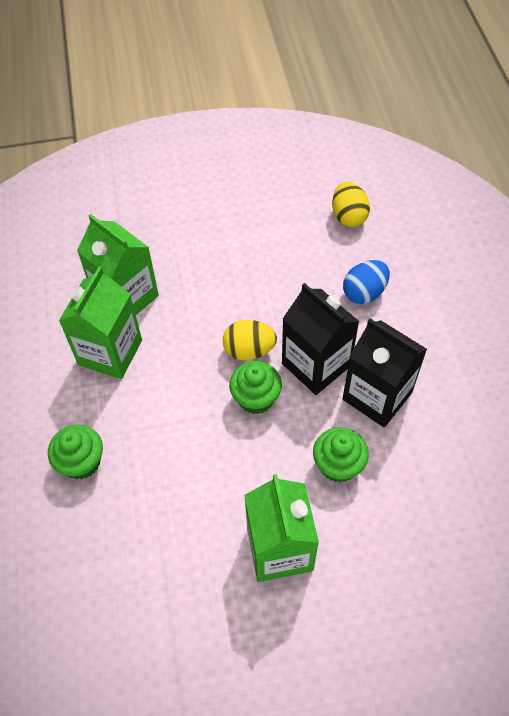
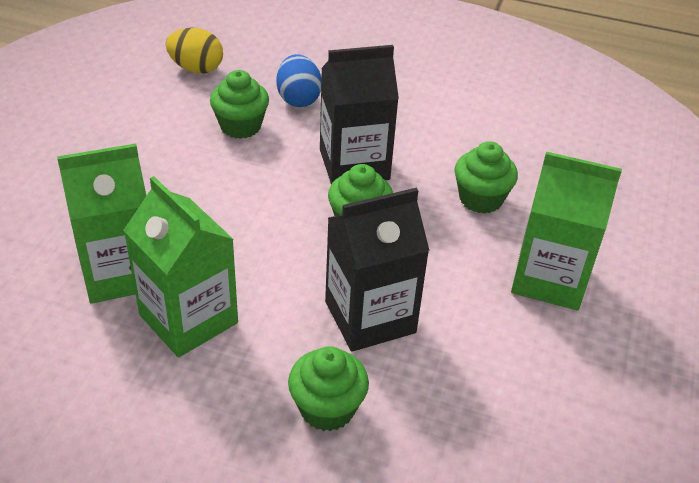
camera: 65 degrees left, 15 degrees down
yellow egg [223,320,277,360] -> none
black carton [343,318,427,427] -> black carton moved to [325,187,429,352]
none -> green cupcake [210,70,269,139]

